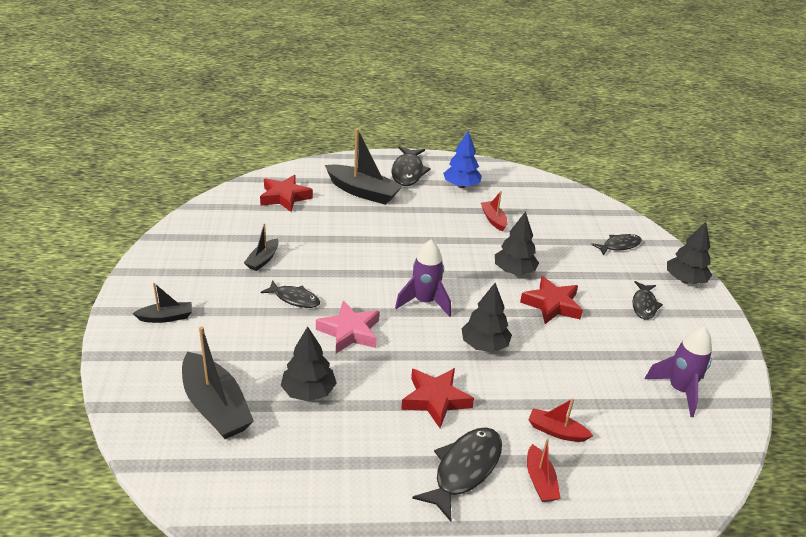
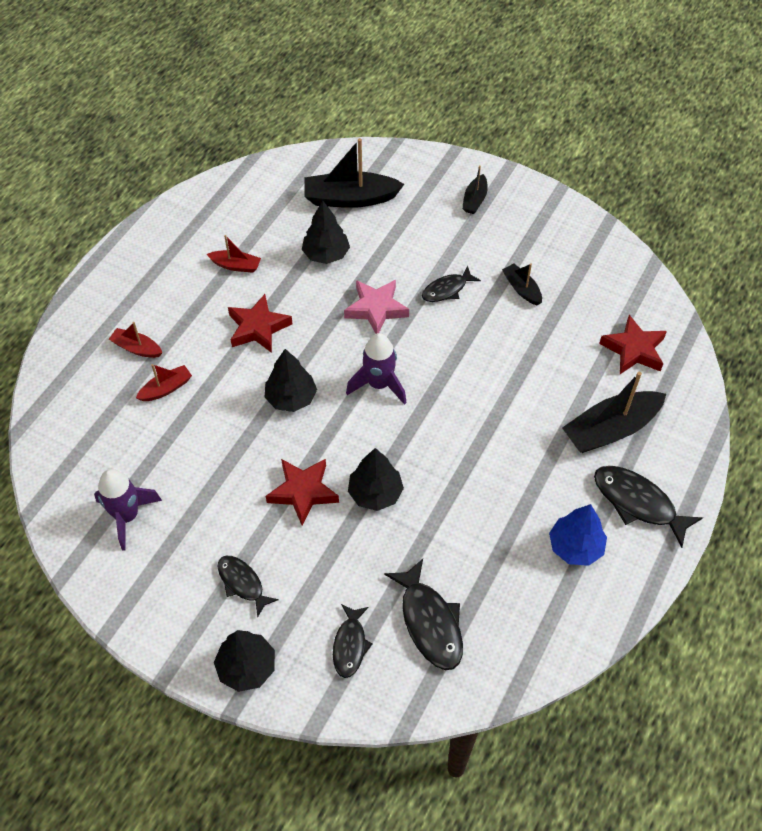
camera: 125 degrees right, 20 degrees up
black fish [412,427,502,522] -> black fish moved to [384,559,463,670]
red boat [481,191,508,232] -> red boat moved to [207,235,261,273]

